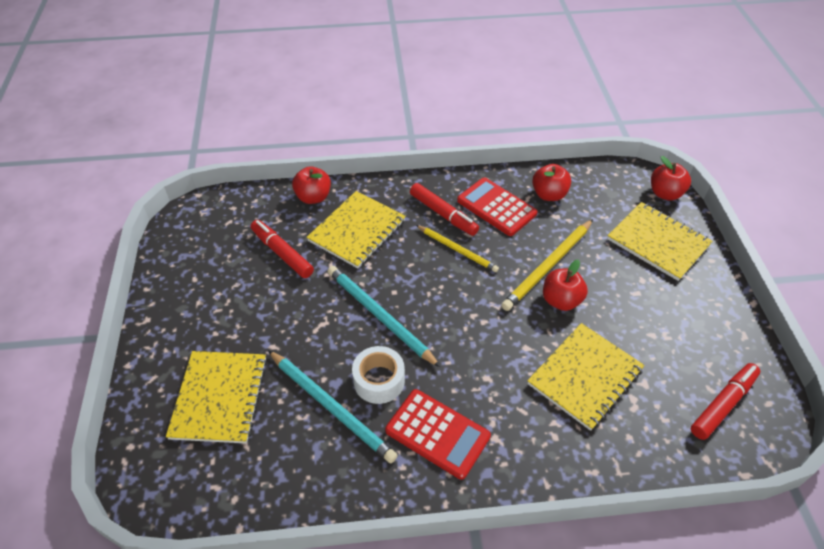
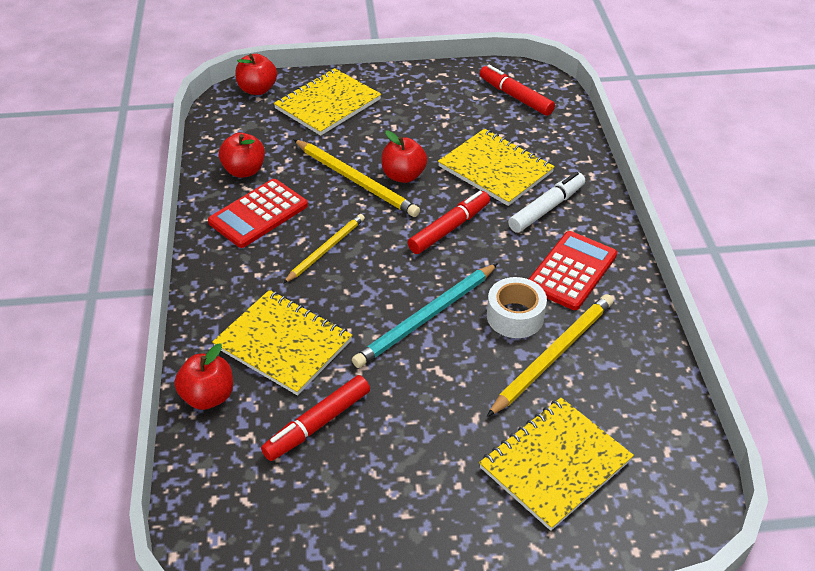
camera: 90 degrees left, 5 degrees down
yellow notebook [166,351,267,443] -> yellow notebook turned 45 degrees counterclockwise [479,398,634,531]
turquoise pencil [268,350,398,463] -> yellow pencil [487,294,613,417]
red marker [410,183,479,236] -> red marker moved to [408,191,490,254]
none -> white marker [508,172,585,233]

